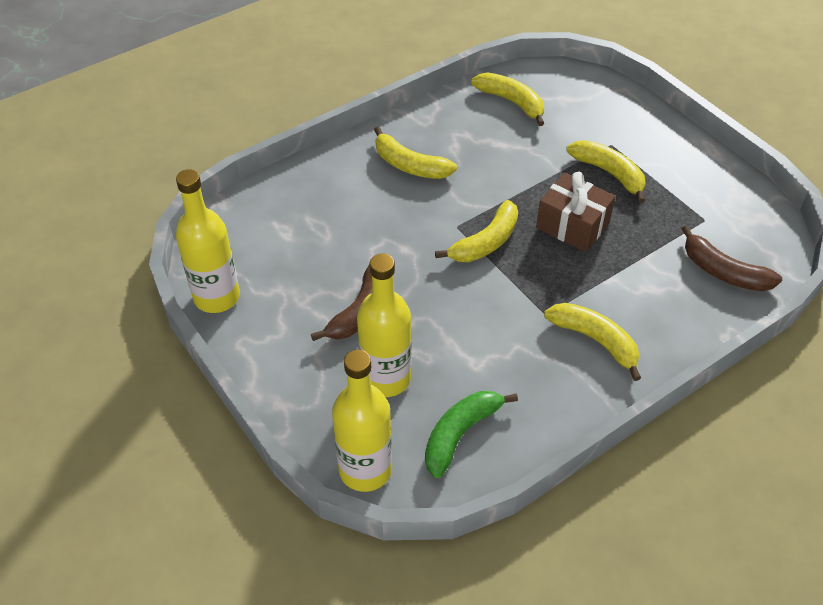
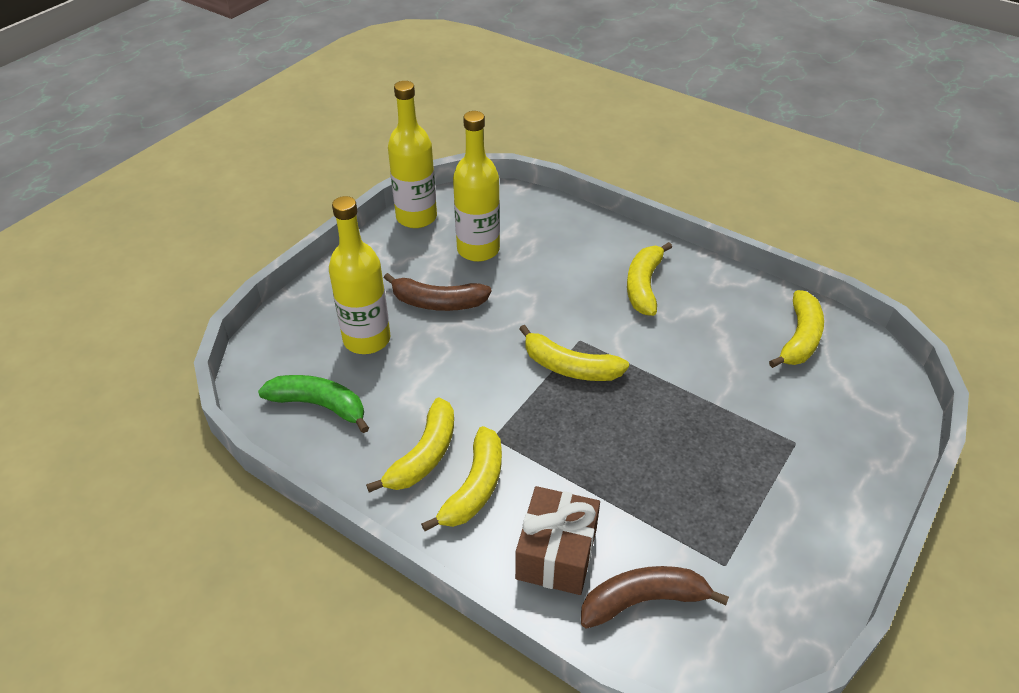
camera: 70 degrees right, 5 degrees down
yellow bottle [332,350,392,492] -> yellow bottle moved to [453,111,500,262]
brown gift [536,172,616,252] -> brown gift moved to [515,486,600,595]
yellow banana [566,140,646,203] -> yellow banana moved to [366,397,454,493]
brown banana [681,226,782,291] -> brown banana turned 60 degrees clockwise [581,566,729,629]

